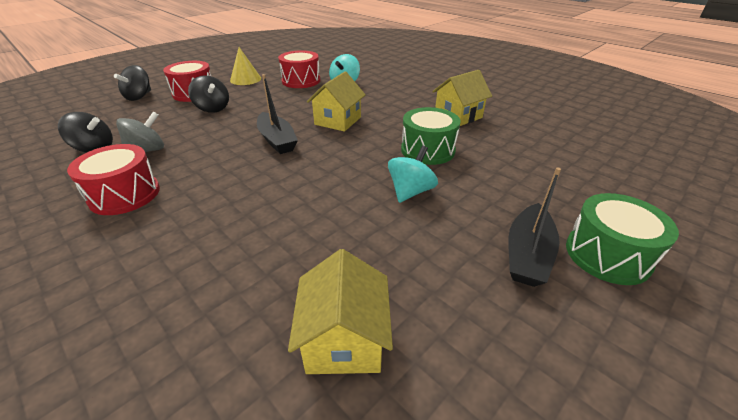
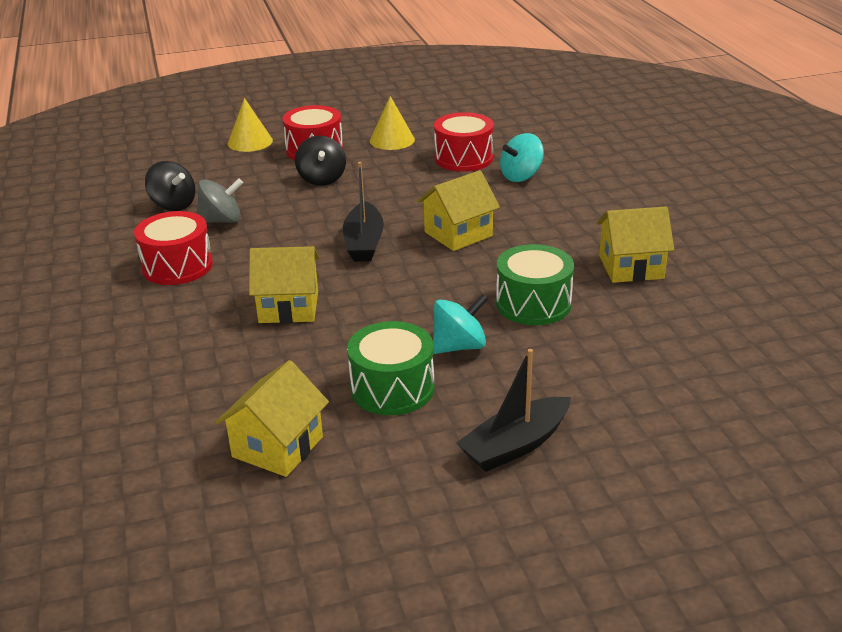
camera: 30 degrees right, 5 degrees down
black spinning top [114,65,151,101] -> yellow cone [228,98,273,152]
green drum [566,193,679,285] -> green drum moved to [347,321,435,415]
none -> yellow house [249,246,320,323]

